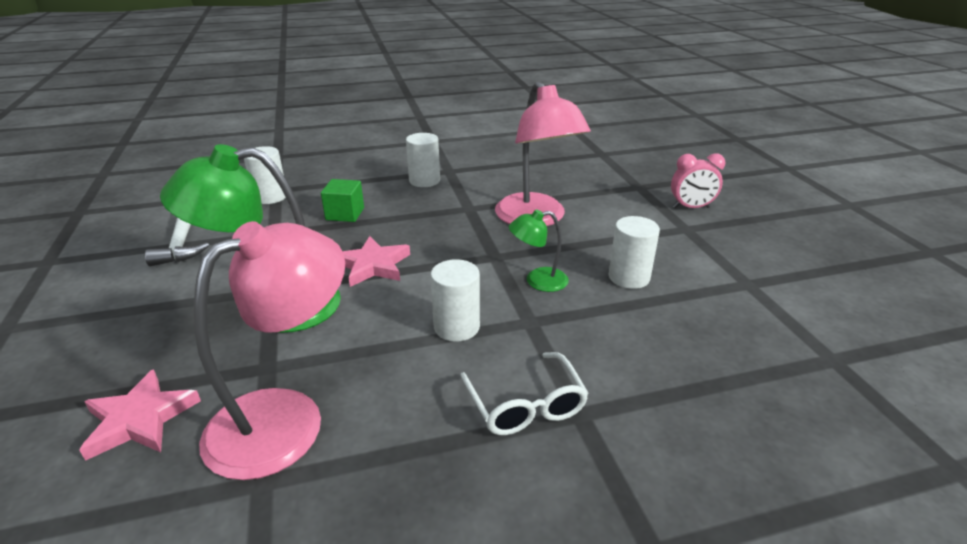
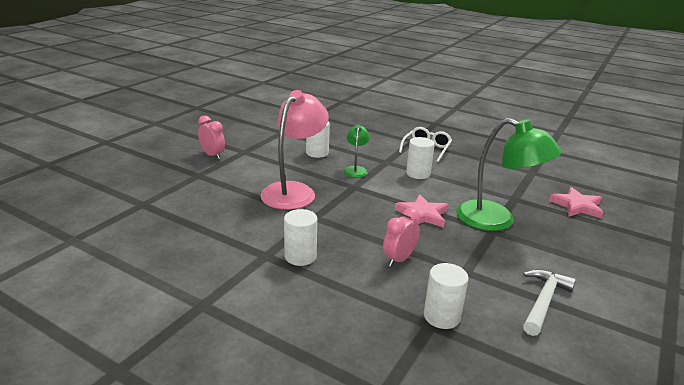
camera: 135 degrees left, 5 degrees down
pink lamp [194,221,345,480] -> none
green cube [321,179,364,222] -> pink clock [383,208,420,267]
green lamp [509,209,569,292] -> green lamp turned 120 degrees counterclockwise [343,125,370,178]

